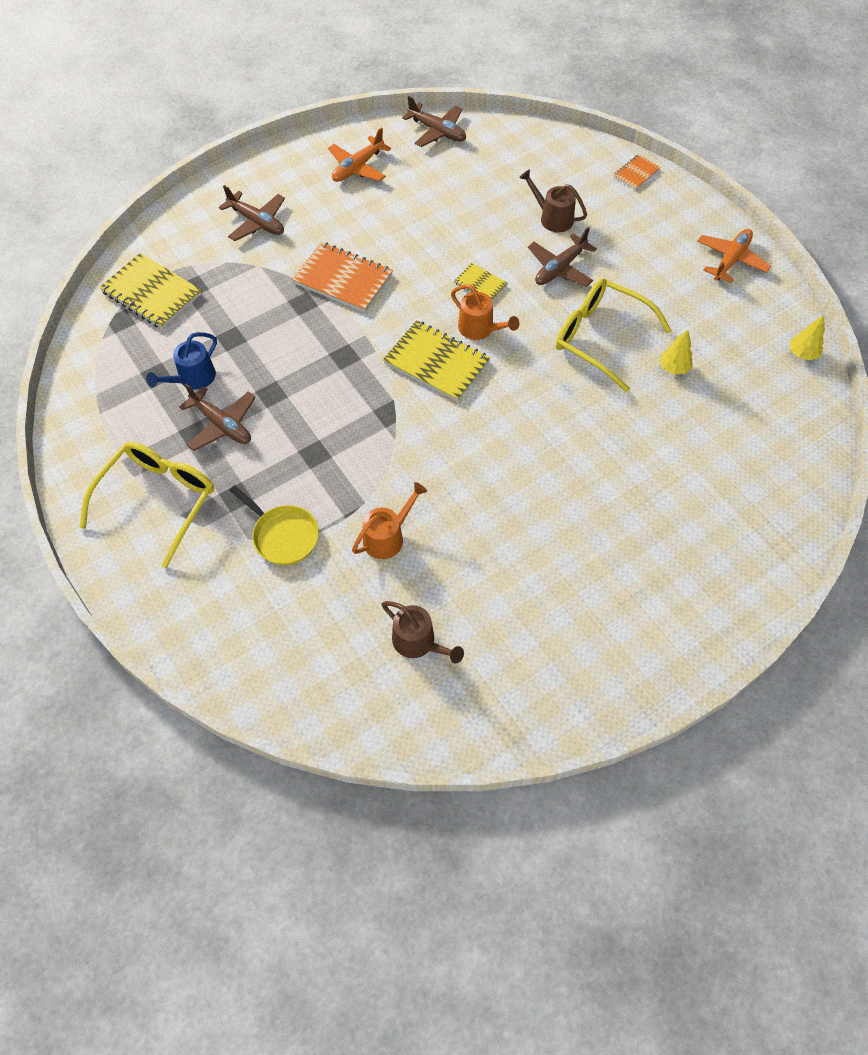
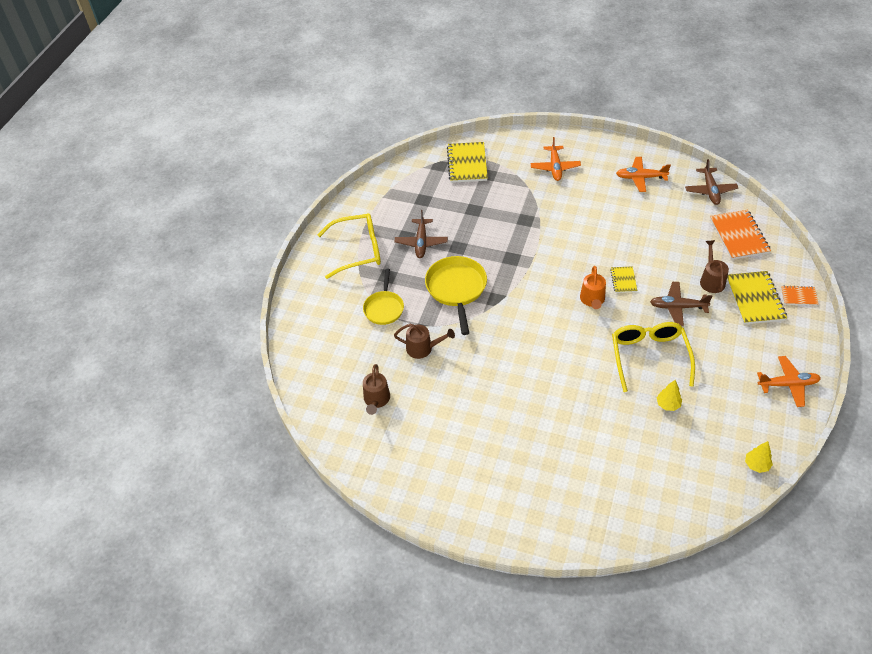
camera: 55 degrees right, 10 degrees down
blue watering can [146,332,217,390] -> none
brown plane [219,185,285,241] -> orange plane [531,137,581,181]
orange notebook [292,242,393,312] -> orange notebook moved to [710,210,771,260]
orange watering can [352,482,427,559] -> brown watering can [394,324,455,359]
yellow notebook [383,320,490,402] -> yellow notebook moved to [727,271,787,324]
none -> yellow pan [425,256,487,335]

